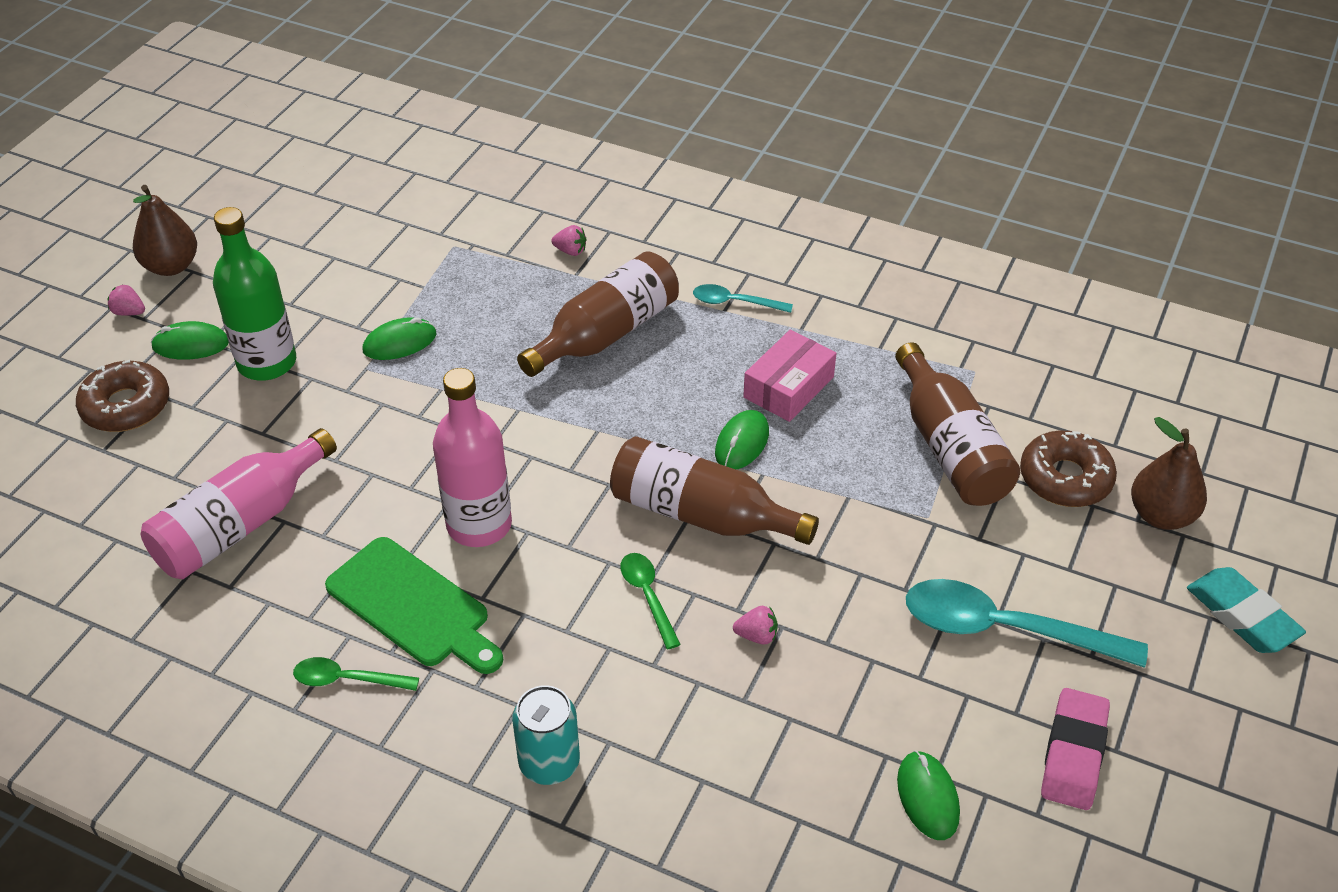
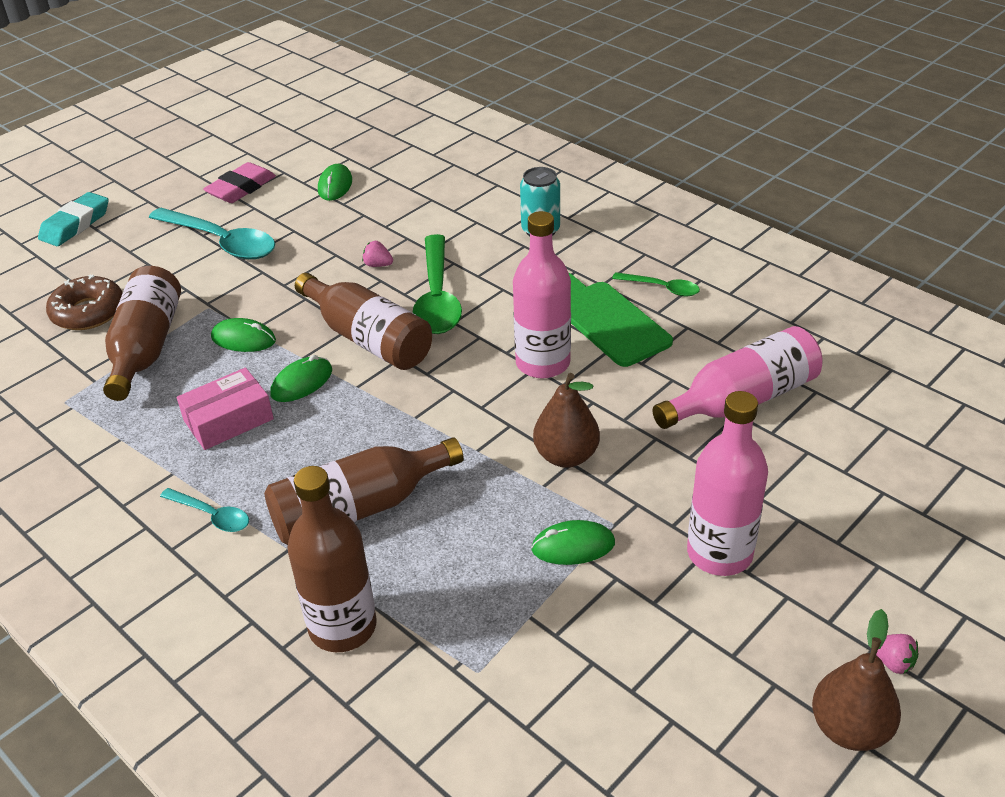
camera: 160 degrees left, 5 degrees down
brown donut [76,360,169,432] -> none
green mouse [151,321,229,360] -> green mouse moved to [211,318,276,352]
green bottle [213,207,296,380] -> pink bottle [687,391,768,576]
pink strawberry [551,225,586,256] -> brown bottle [287,466,377,652]
green spoon [620,553,681,649] -> green spoon [412,234,462,334], size x1.96
brown pear [1131,417,1207,530] -> brown pear moved to [533,373,600,468]
turquoise eraser [1187,567,1306,653] -> turquoise eraser turned 45 degrees clockwise [38,192,109,246]

